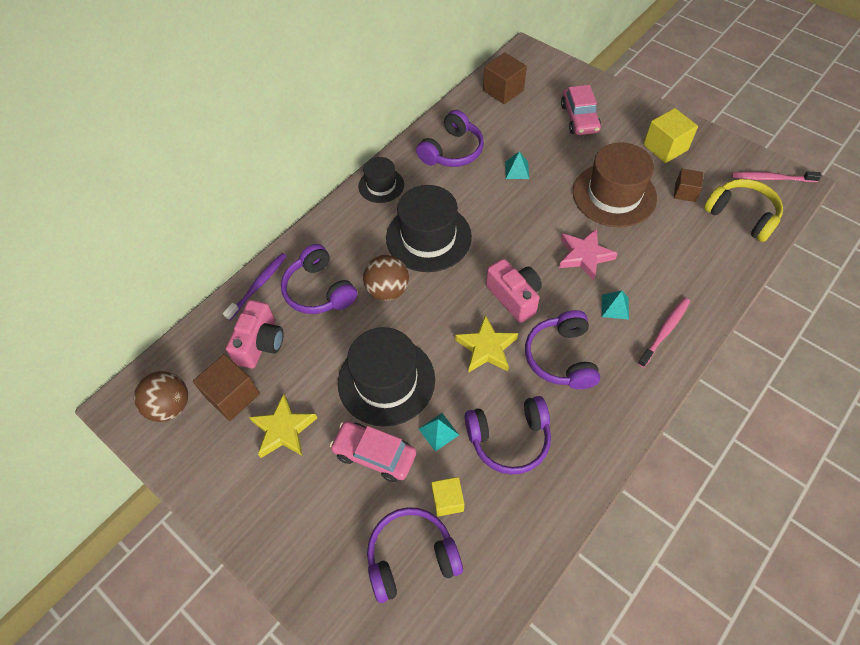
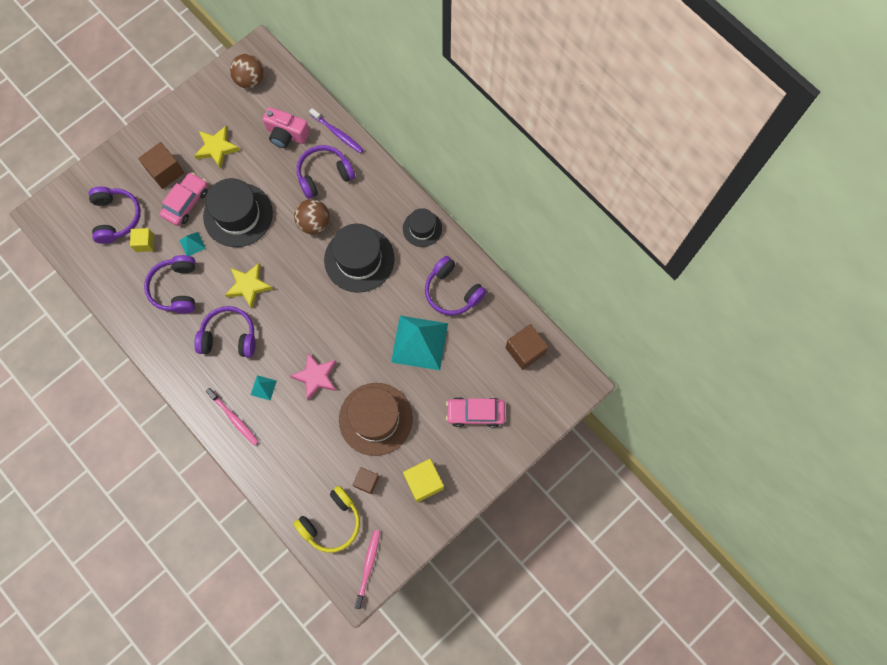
camera: 95 degrees right, 15 degrees up
brown cube [193,354,260,421] -> brown cube moved to [138,142,184,189]
pink camera [486,259,542,323] -> none
turquoise pyramid [505,151,529,179] -> turquoise pyramid [391,316,448,370], size x2.37

